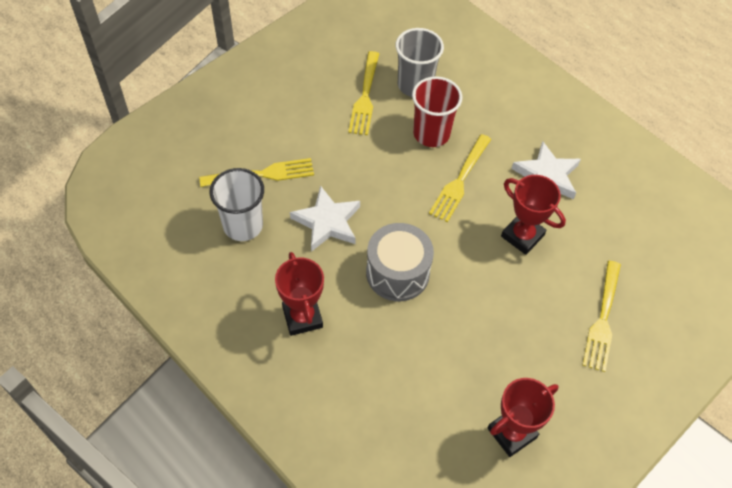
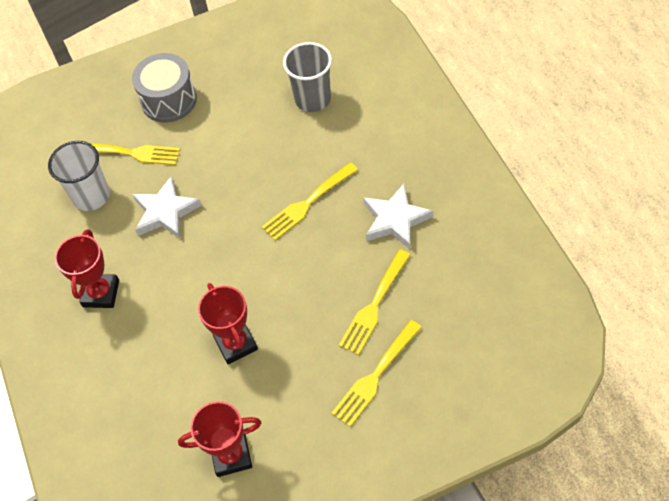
camera: 30 degrees right, 0 degrees up
yellow fork [348,51,379,135] -> yellow fork moved to [339,249,410,355]
grey drum [366,223,434,301] -> grey drum moved to [132,53,197,123]
red cup [412,76,463,147] -> none
red trophy [501,175,566,255] -> red trophy moved to [198,283,258,364]

